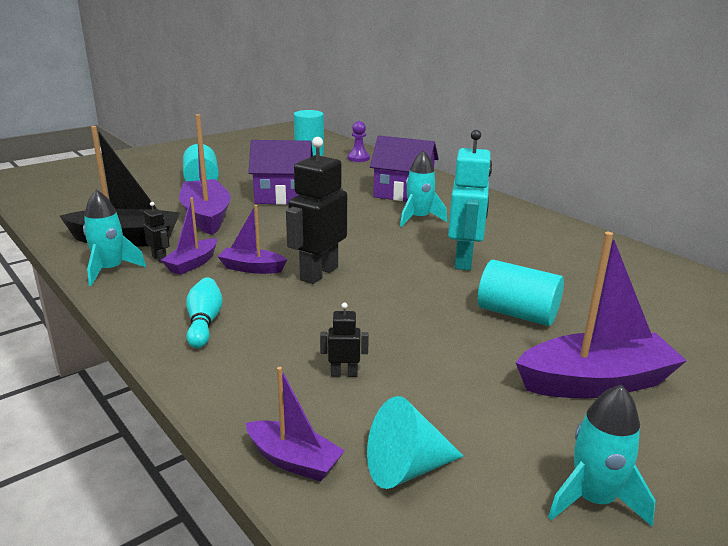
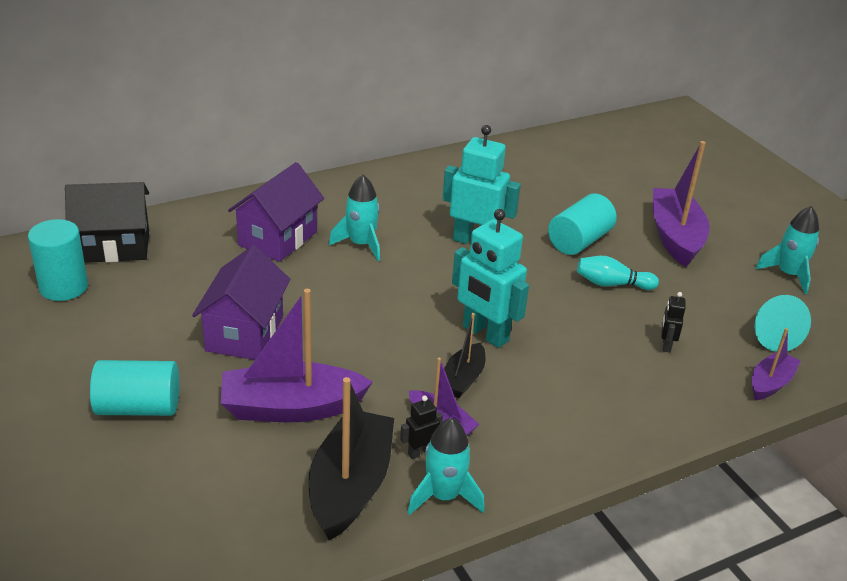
camera: 80 degrees left, 10 degrees up
turquoise bowling pin [186,277,223,348] -> turquoise bowling pin moved to [577,256,659,290]
purple boat [217,205,287,274] -> black boat [444,313,486,398]
black robot [286,137,347,284] -> turquoise robot [452,209,529,348]
purple pawn [347,121,370,162] -> black house [65,182,149,263]

